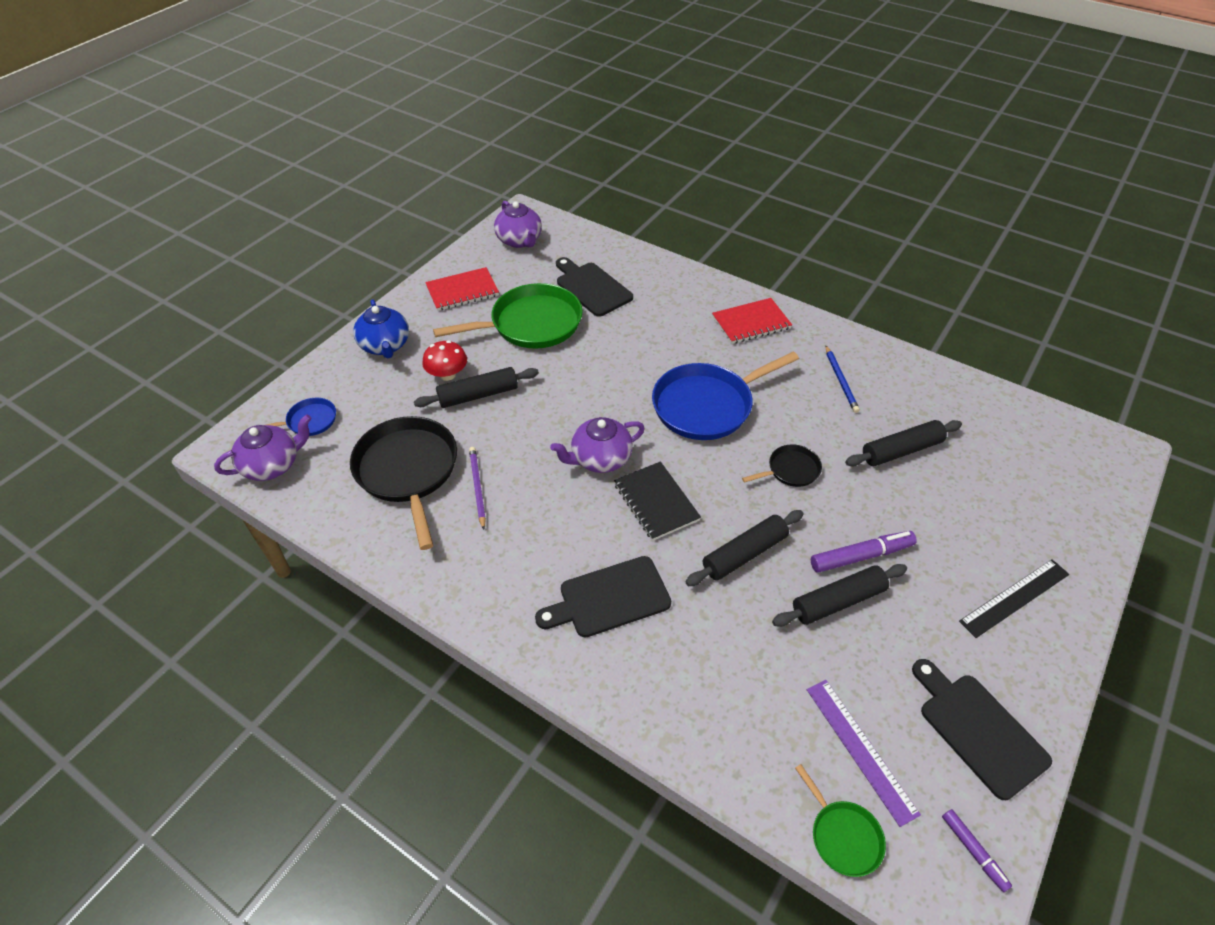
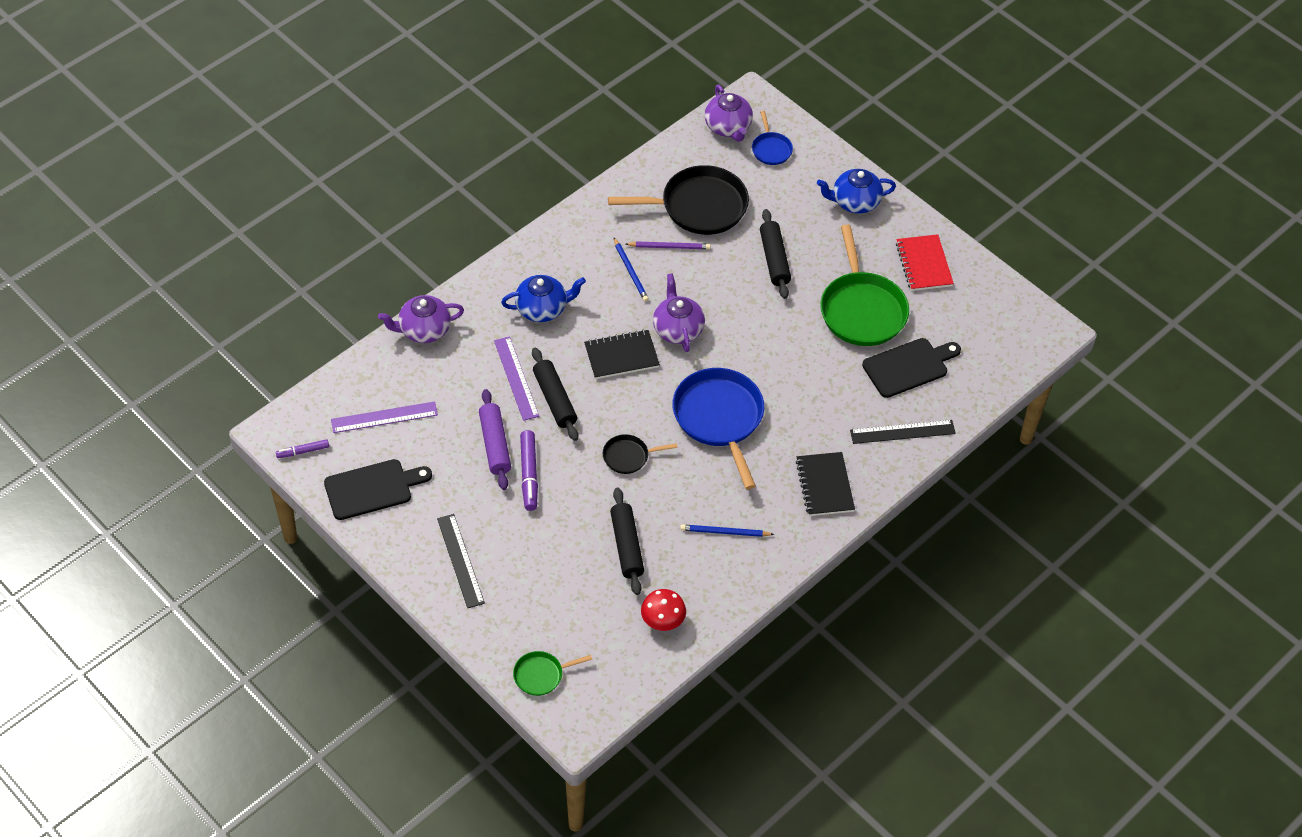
camera: 100 degrees right, 5 degrees up
red mushroom [422,341,467,381] -> red mushroom moved to [641,589,686,631]
purple teapot [494,201,542,248] -> purple teapot moved to [378,295,464,343]
black cutting board [535,556,671,637] -> blue teapot [501,275,586,322]
red notebook [712,298,792,344] -> black notebook [796,452,855,516]
black pan [742,445,822,487] -> black pan turned 90 degrees clockwise [603,434,678,474]
black rolling pin [772,564,907,627] -> purple rolling pin [479,389,511,490]
green pan [795,764,886,877] -> green pan moved to [513,651,592,696]
none -> purple ruler [494,336,539,421]
none -> blue pencil [614,238,649,302]
none -> black ruler [850,420,956,444]

